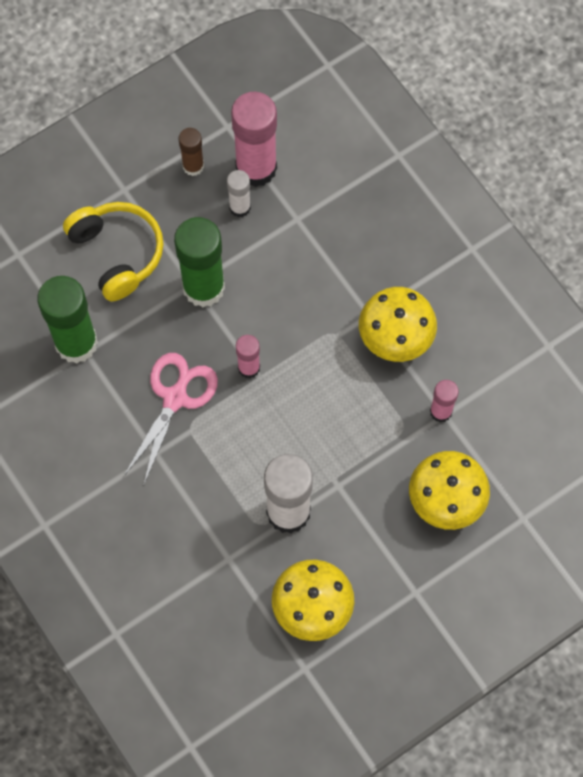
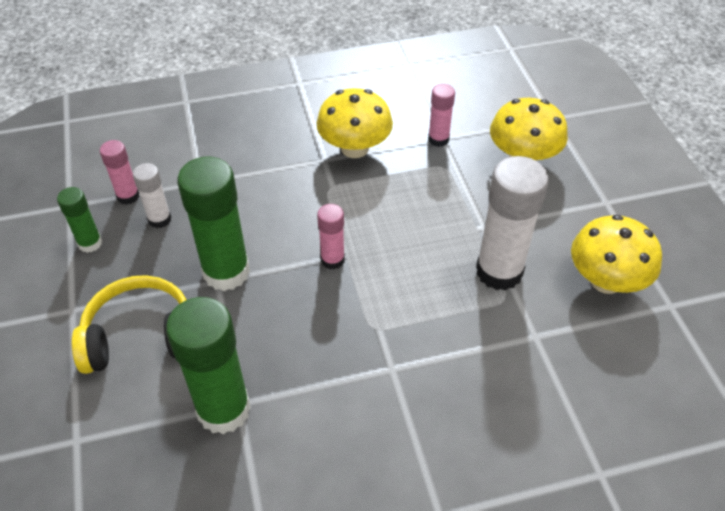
camera: 70 degrees left, 20 degrees down
pink scissors [123,353,218,486] -> none
brown glue stick [179,128,204,176] -> green glue stick [57,187,102,253]
pink glue stick [231,92,277,187] -> pink glue stick [100,140,140,205], size x0.52

